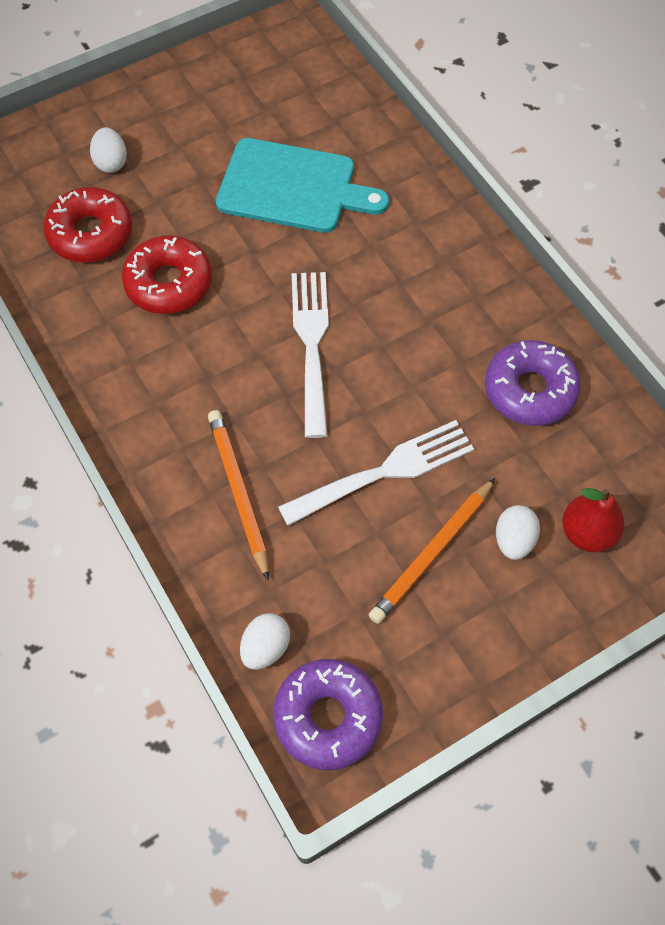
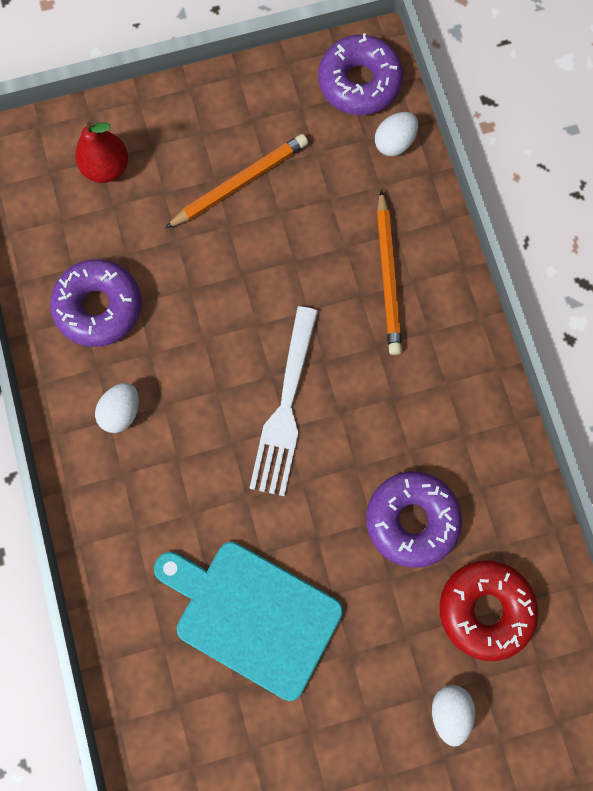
camera: 165 degrees left, 15 degrees up
red donut [122,236,212,314] -> purple donut [366,471,462,568]
white fork [278,420,474,526] -> none
white egg [496,505,540,560] -> white egg moved to [95,383,139,433]

